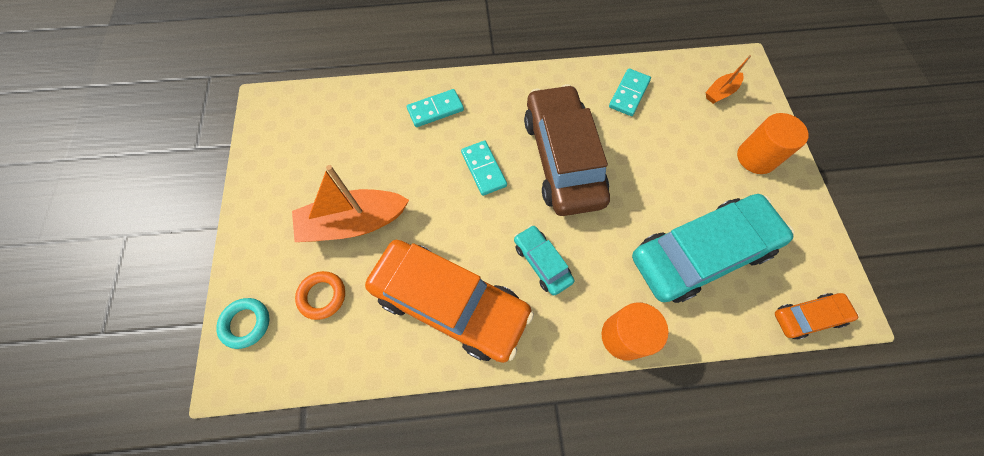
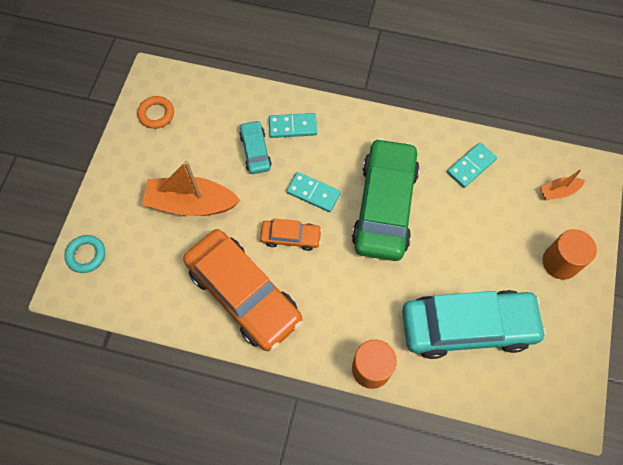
camera: 20 degrees right, 0 degrees up
orange ring [295,271,345,320] -> orange ring moved to [137,96,174,129]
turquoise domino [461,141,507,196] -> turquoise domino turned 60 degrees counterclockwise [286,172,341,212]
turquoise car [514,225,574,295] -> turquoise car moved to [239,120,272,174]
brown car [524,84,610,216] -> green car [352,138,420,261]
orange car [775,293,859,340] -> orange car moved to [260,218,322,251]

